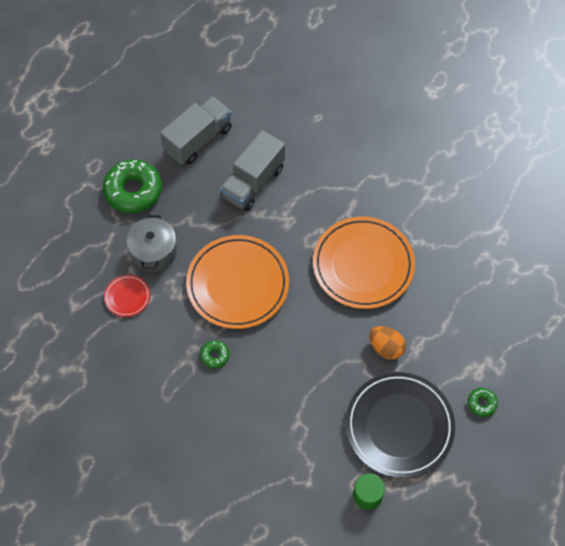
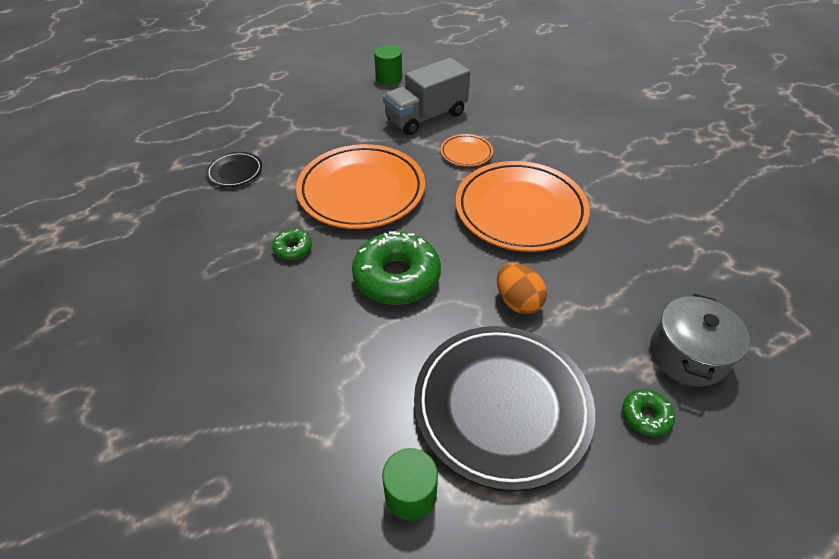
camera: 20 degrees right, 15 degrees down
green donut [103,159,162,213] -> green donut moved to [352,231,441,305]
red plate [104,275,150,317] -> black plate [206,152,262,187]
grey pot [126,215,177,272] -> grey pot moved to [650,294,750,387]
grey truck [160,96,232,165] -> green cylinder [374,45,402,85]
none -> orange plate [441,134,493,167]

